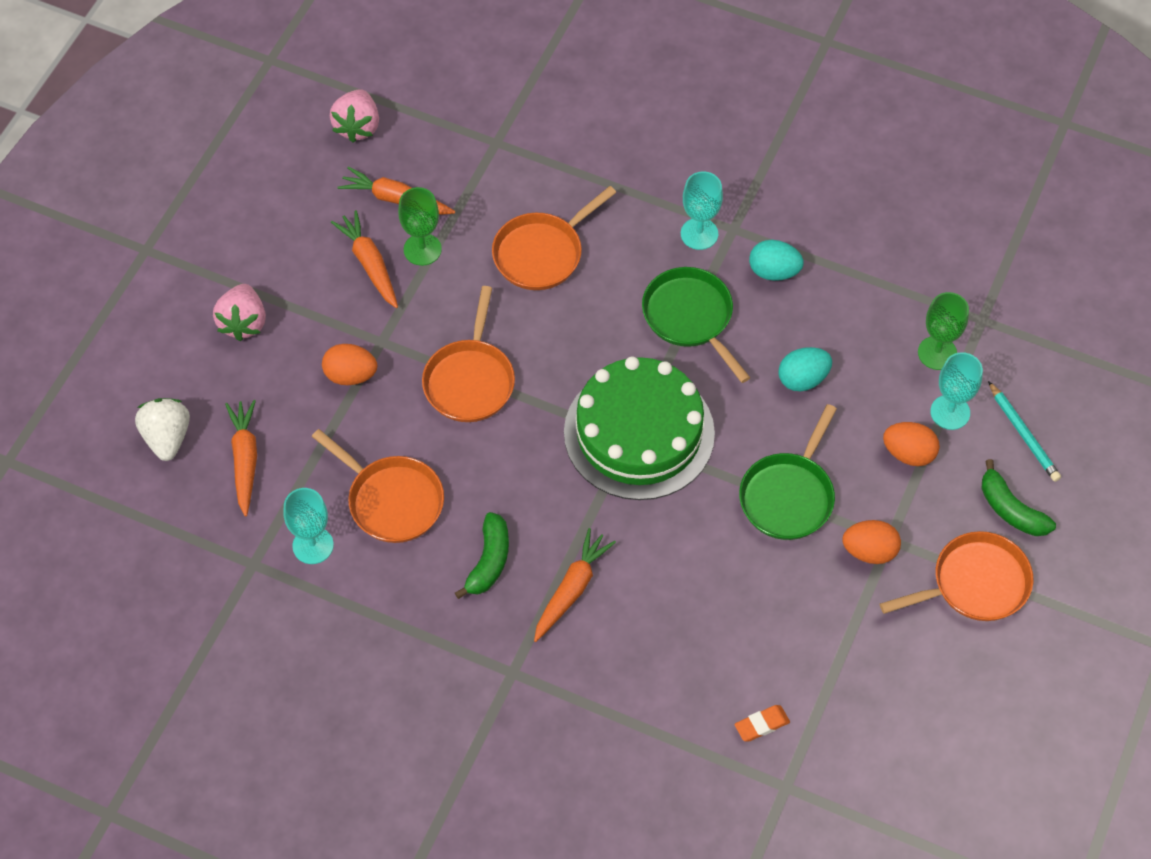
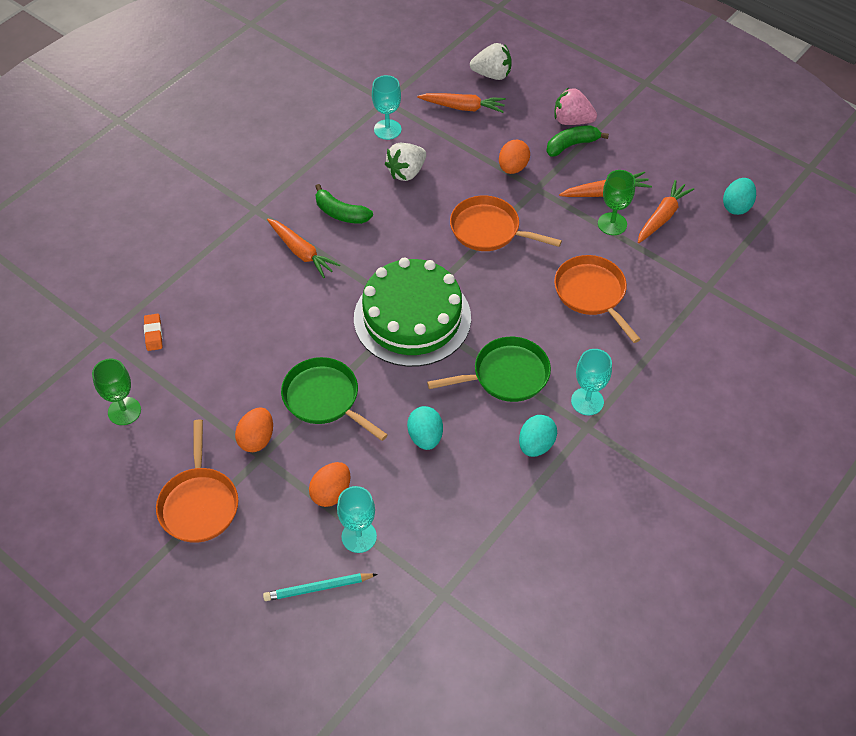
camera: 105 degrees right, 5 degrees down
orange pan [312,429,444,543] -> white strawberry [385,143,426,181]
pink strawberry [330,89,379,143] -> turquoise egg [723,178,756,215]
green goblet [918,292,969,370] -> green goblet moved to [92,359,141,425]
green banana [981,459,1056,536] -> green banana moved to [546,125,609,157]

